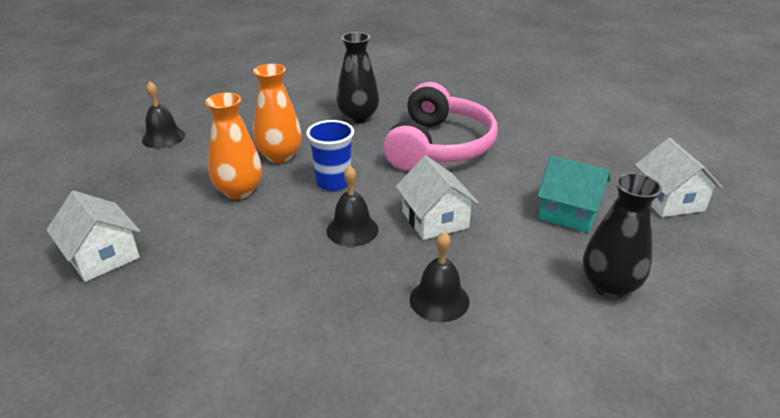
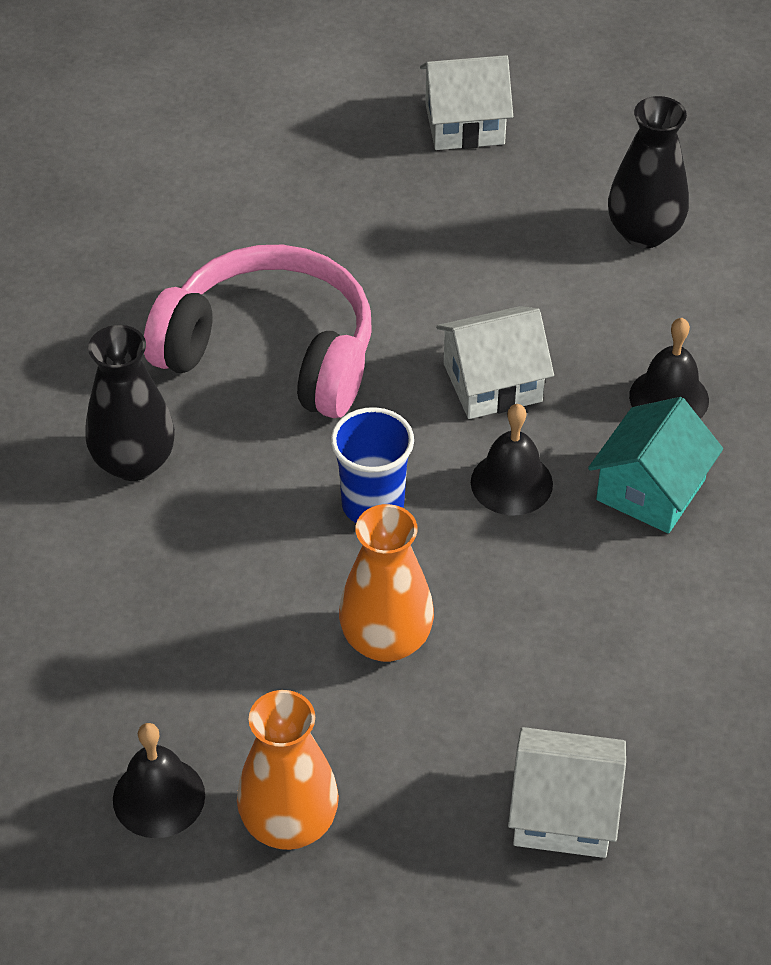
camera: 85 degrees left, 15 degrees up
white house [46,191,140,282] -> white house turned 45 degrees clockwise [508,727,626,858]
orange vase [253,64,302,163] -> orange vase moved to [237,690,339,850]
turquoise house [537,156,610,233] -> turquoise house moved to [588,397,723,533]

